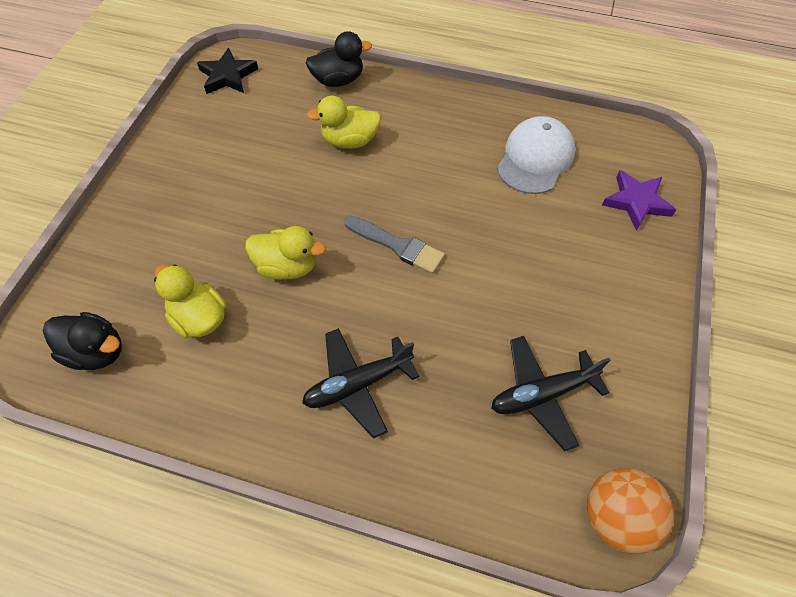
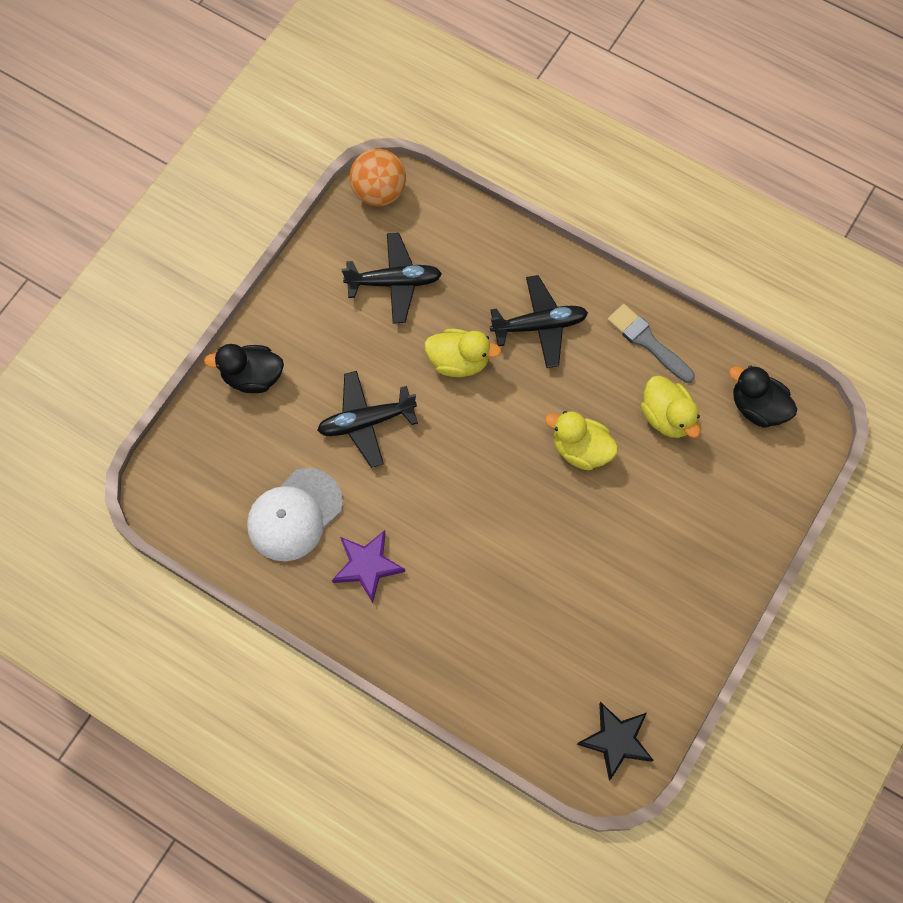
camera: 165 degrees left, 10 degrees up
black duck [306,31,372,87] -> black duck moved to [204,344,284,393]
yellow duck [307,96,381,149] -> yellow duck moved to [424,329,501,377]
grey brush [344,216,445,274] -> grey brush moved to [607,304,695,383]
purple star [602,170,676,231] -> purple star moved to [332,530,405,603]
none -> black plane [317,371,418,468]

